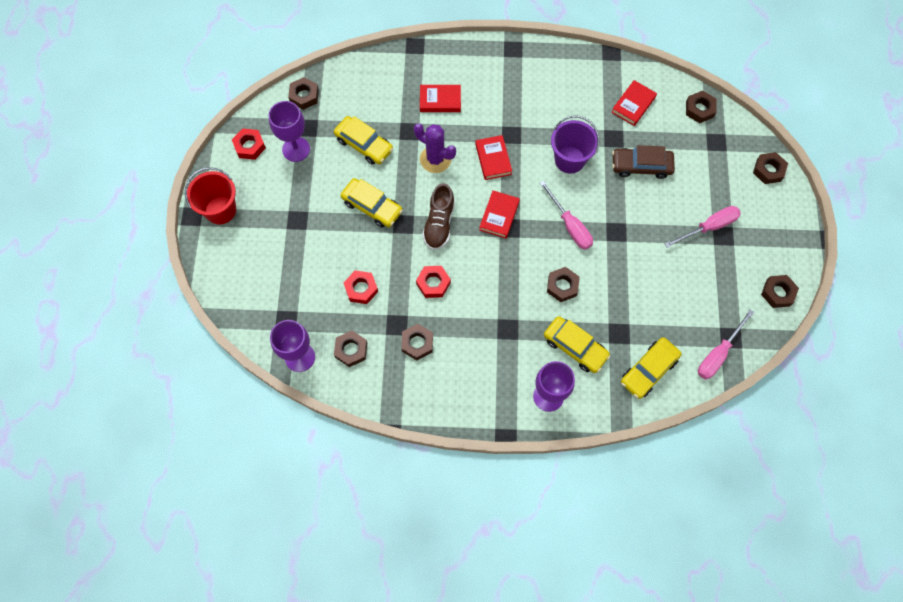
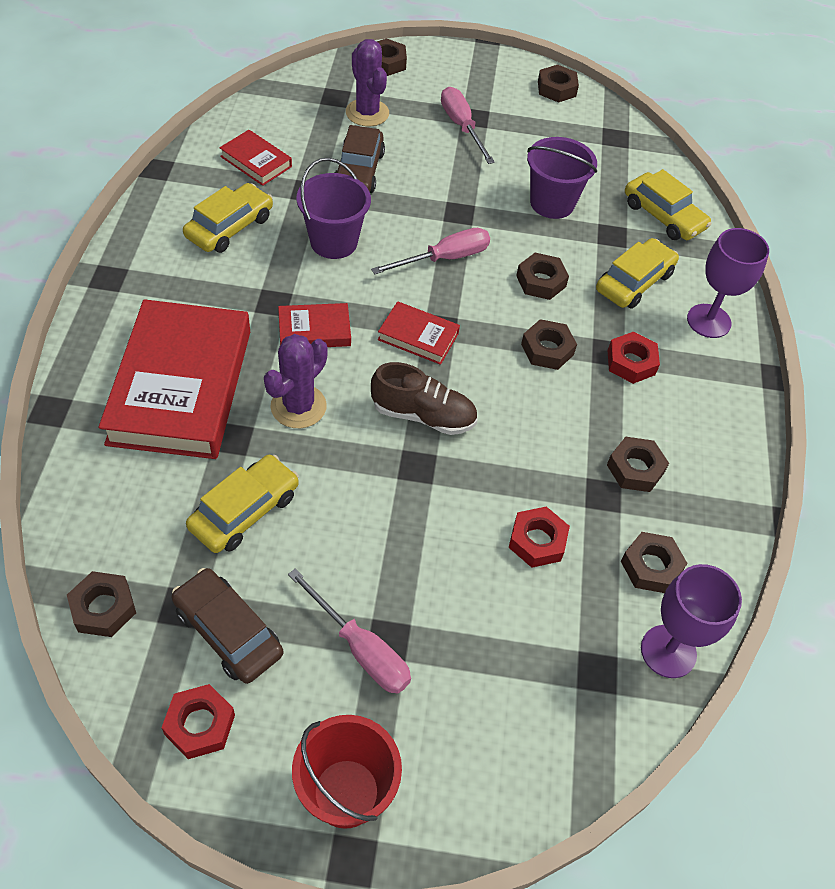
camera: 90 degrees left, 15 degrees down
purple goblet [269,101,310,162] -> brown car [172,568,283,684]
yellow car [340,178,403,228] -> yellow car moved to [183,183,273,253]
red nut [416,266,451,298] -> red nut moved to [608,332,660,384]
red book [420,85,461,112] -> red book [99,299,250,459], size x2.23
brown nut [686,91,716,123] -> brown nut moved to [521,319,577,370]
pink screwdriver [698,310,754,380] -> pink screwdriver moved to [288,569,411,694]
none -> purple cactus [346,39,389,127]
none -> purple bucket [527,137,597,219]

